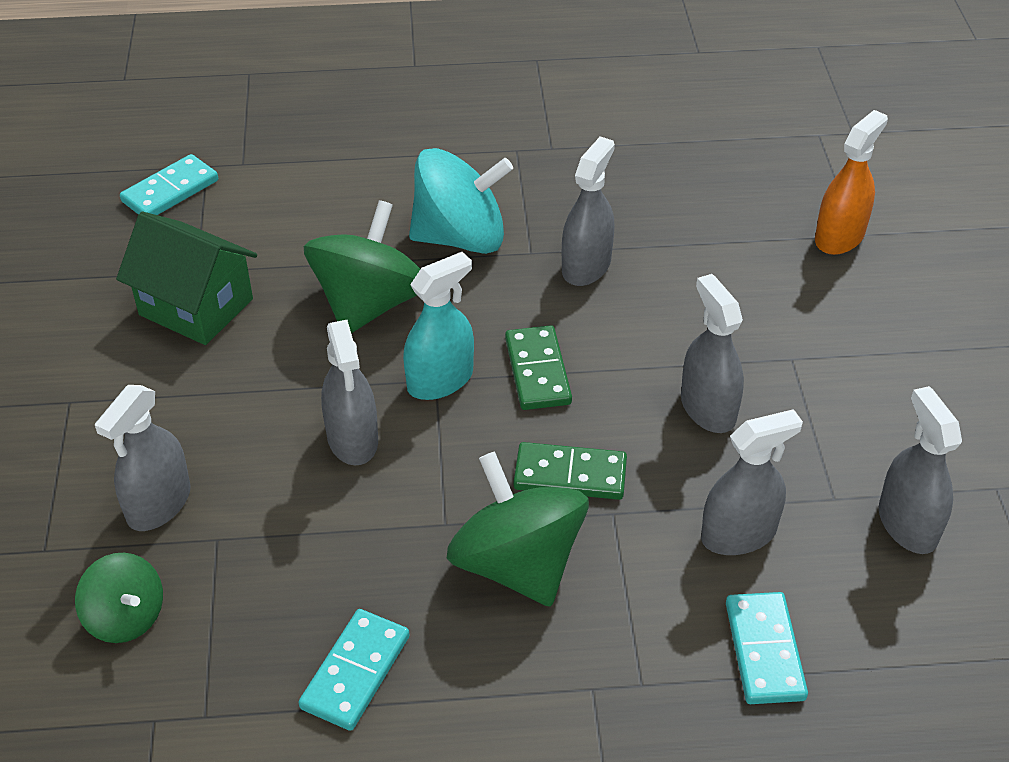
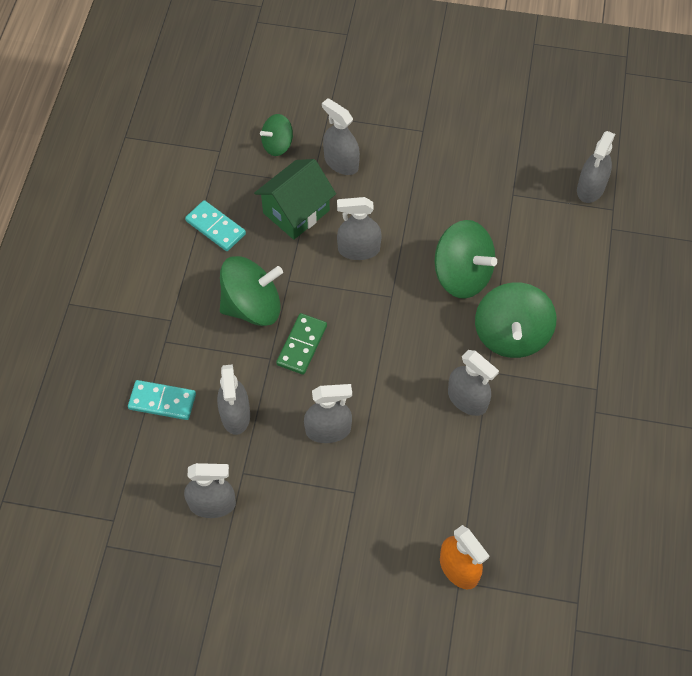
camera: 105 degrees right, 15 degrees up
green house [116,212,257,345] -> green house moved to [254,159,336,240]
turquoise domino [120,154,218,215] -> grey spray bottle [577,131,615,203]
turquoise spray bottle [403,252,474,400] -> none
turquoise spinning top [409,148,513,254] -> green spinning top [475,283,557,358]
green domino [505,325,572,410] -> none

